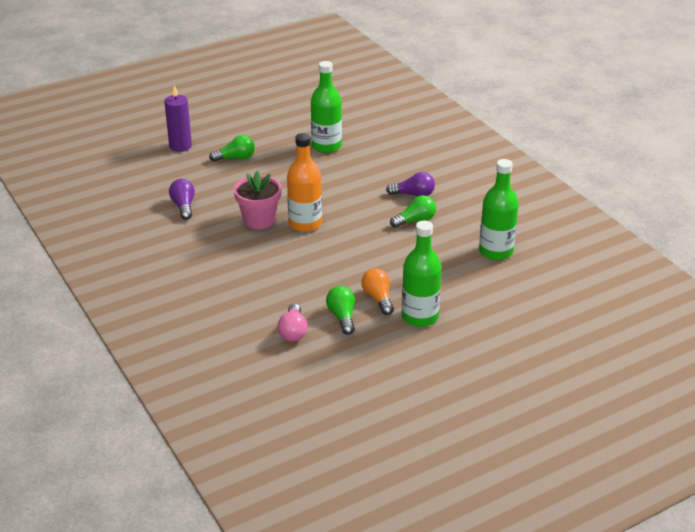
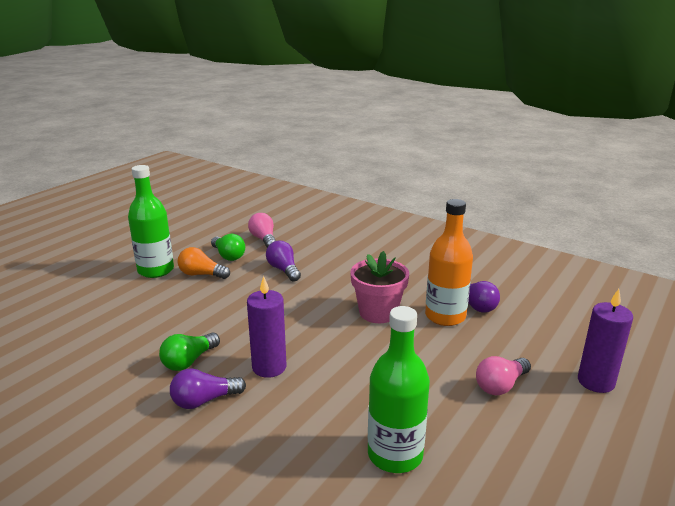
camera: 155 degrees right, 10 degrees down
green light bulb [209,135,255,162] -> pink light bulb [476,356,531,395]
orange bottle [287,133,322,232] -> orange bottle moved to [425,199,473,326]
orange light bulb [361,268,394,315] -> orange light bulb turned 150 degrees clockwise [178,247,230,279]
green bottle [479,159,519,260] -> none
none -> purple candle [247,276,286,378]
none -> purple light bulb [266,241,301,282]

